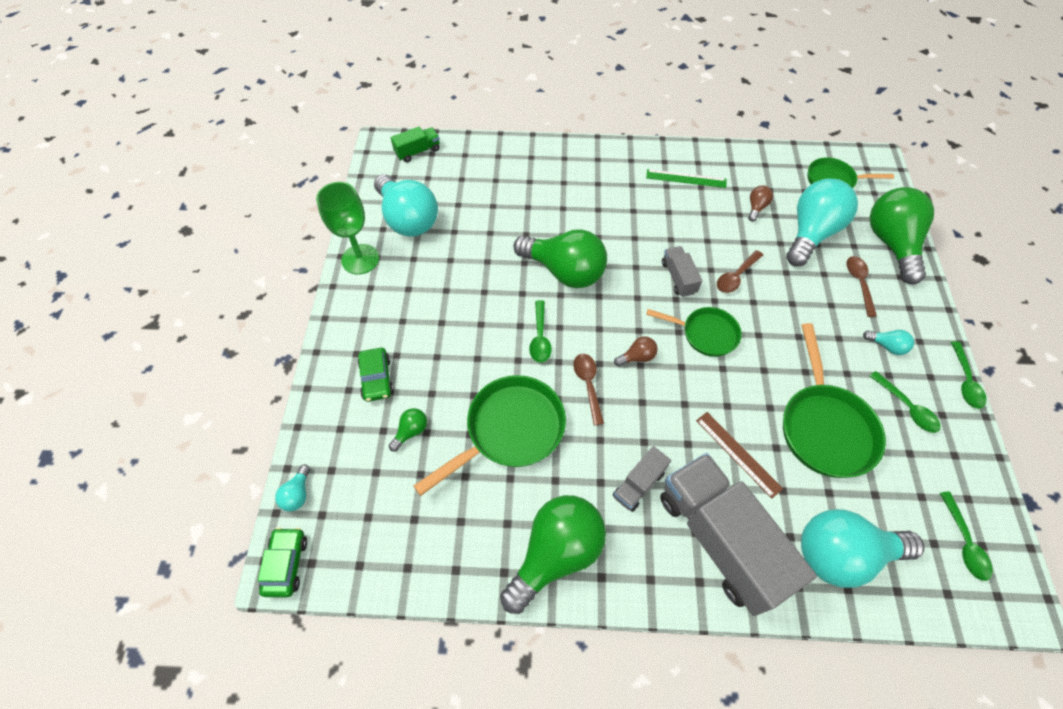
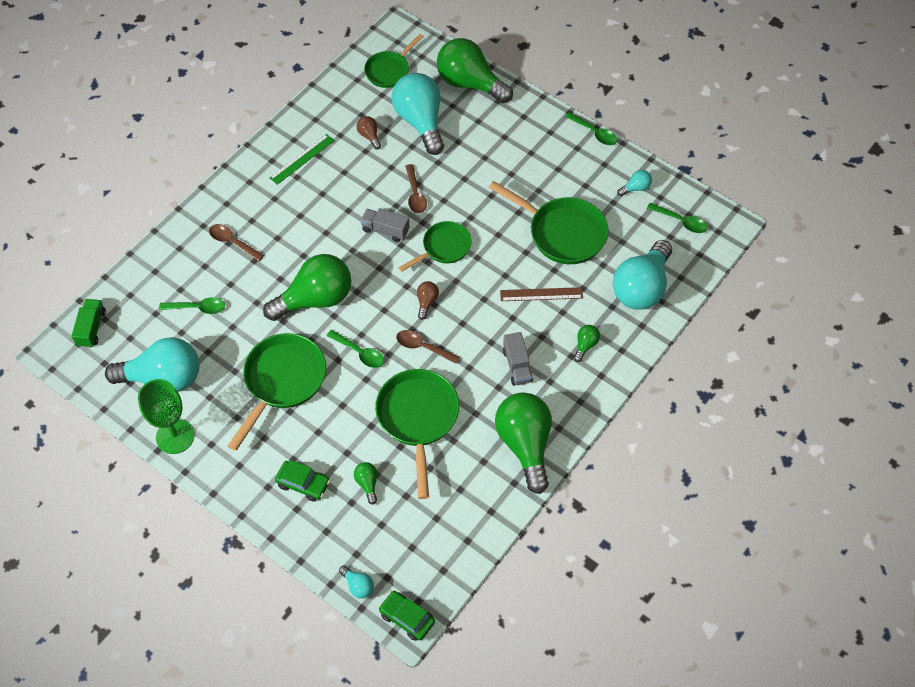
camera: 55 degrees left, 0 degrees up
grey truck [660,453,817,616] -> green light bulb [574,325,600,362]
brown spoon [847,256,877,317] -> brown spoon moved to [209,224,264,261]
turquoise light bulb [863,330,914,355] -> turquoise light bulb moved to [617,170,652,196]
green spoon [870,371,941,433] -> green spoon moved to [159,297,225,314]
none -> green pan [228,333,326,451]

